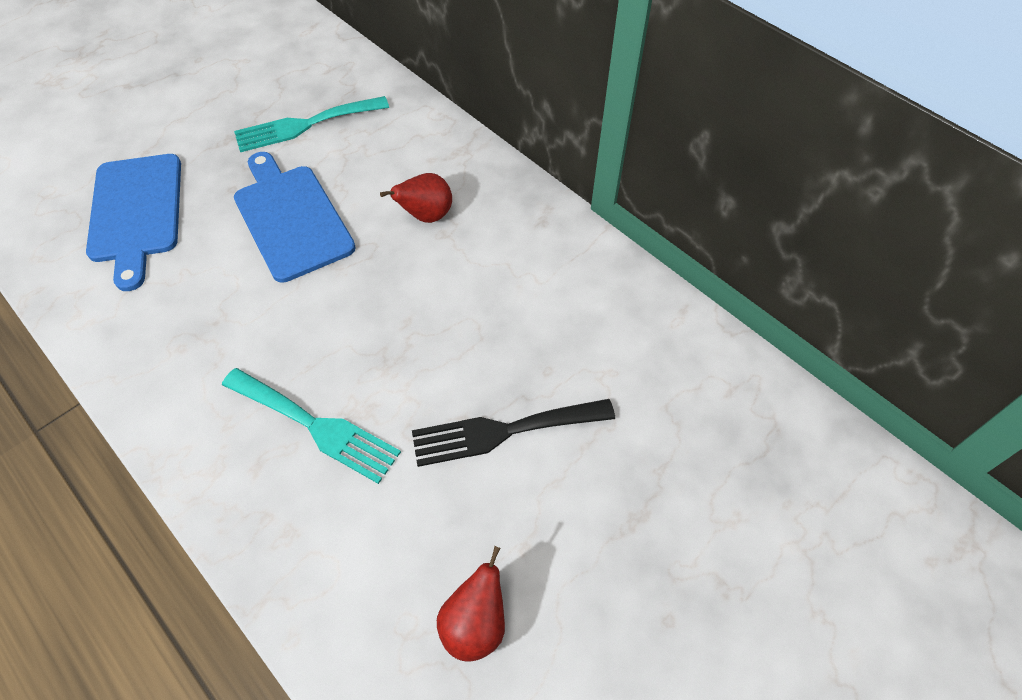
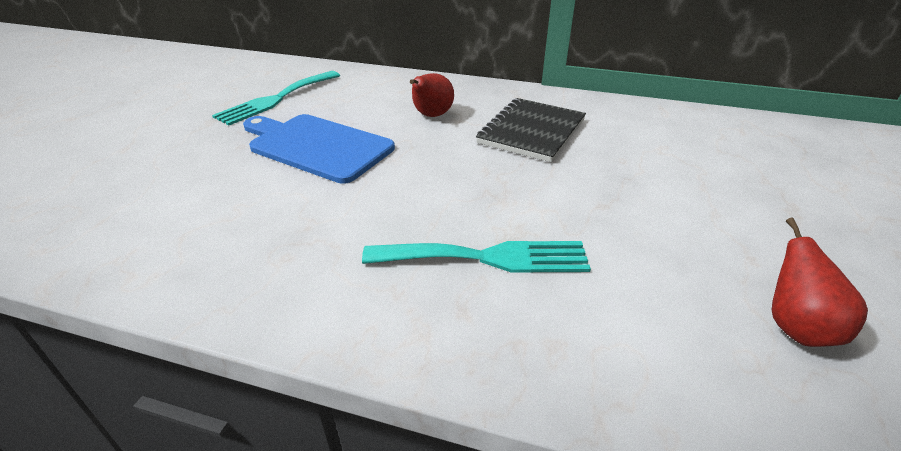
camera: 30 degrees left, 20 degrees down
blue cutting board [86,154,181,291] -> none
black fork [412,399,615,467] -> none
none -> black notebook [476,98,586,162]

